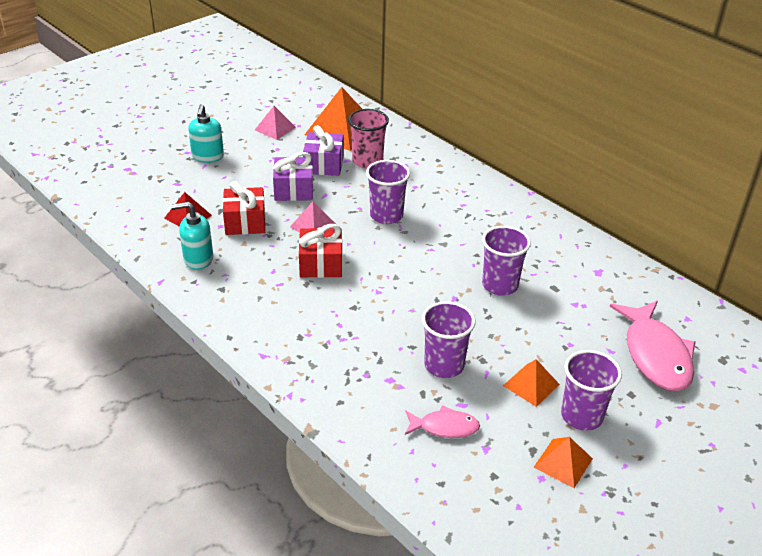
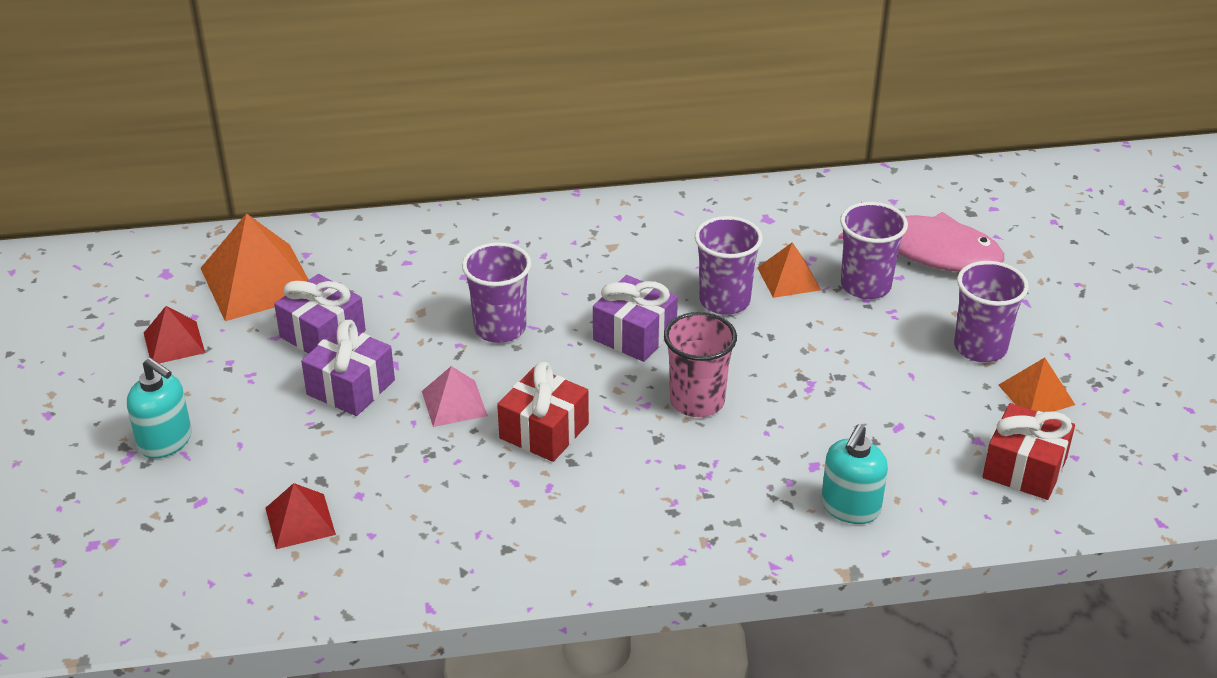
camera: 55 degrees left, 0 degrees up
turquoise soap dispenser [171,202,213,270] -> turquoise soap dispenser moved to [821,424,888,524]
red gift [223,181,266,235] -> red gift moved to [983,403,1075,500]
pink pyramid [255,106,296,140] -> red pyramid [144,306,205,363]
pink cup [348,109,389,169] -> pink cup moved to [664,312,737,417]
pink fish [405,405,480,438] -> none
purple cup [422,301,476,378] -> purple cup moved to [840,202,908,299]
orange pyramid [503,359,560,407] -> orange pyramid moved to [757,242,821,298]
none -> purple gift [593,275,678,362]

